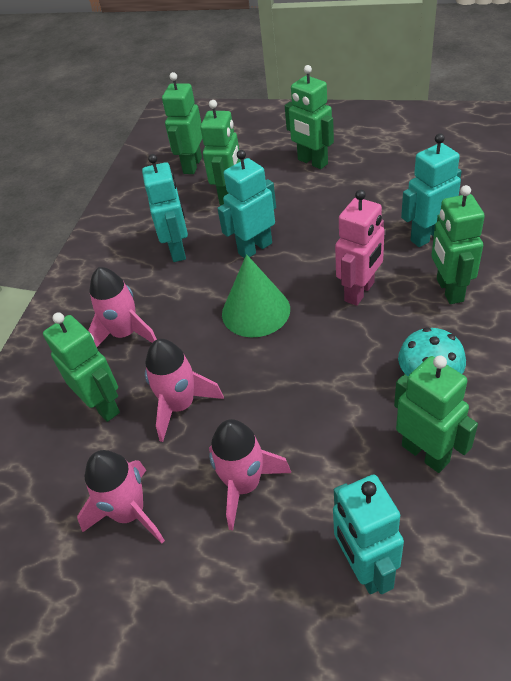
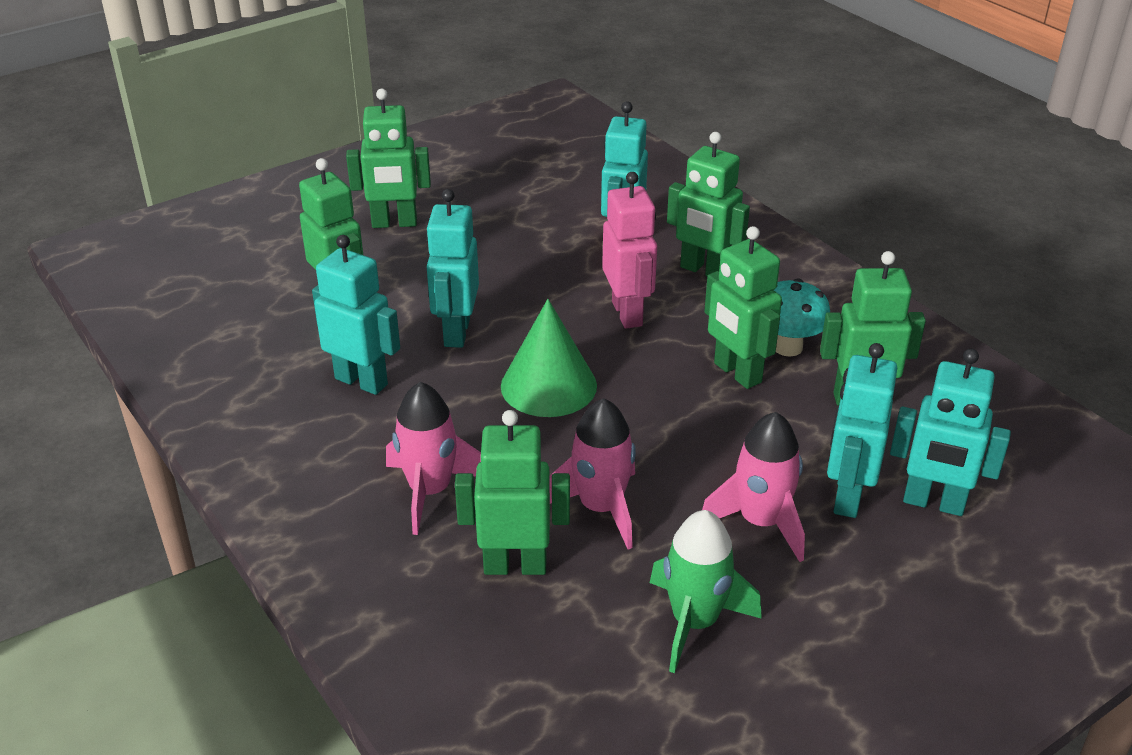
camera: 55 degrees left, 10 degrees down
pink rocket [77,450,165,544] -> green rocket [650,510,762,673]
green robot [162,72,203,174] -> green robot moved to [704,226,782,389]
none -> turquoise robot [827,343,897,518]

